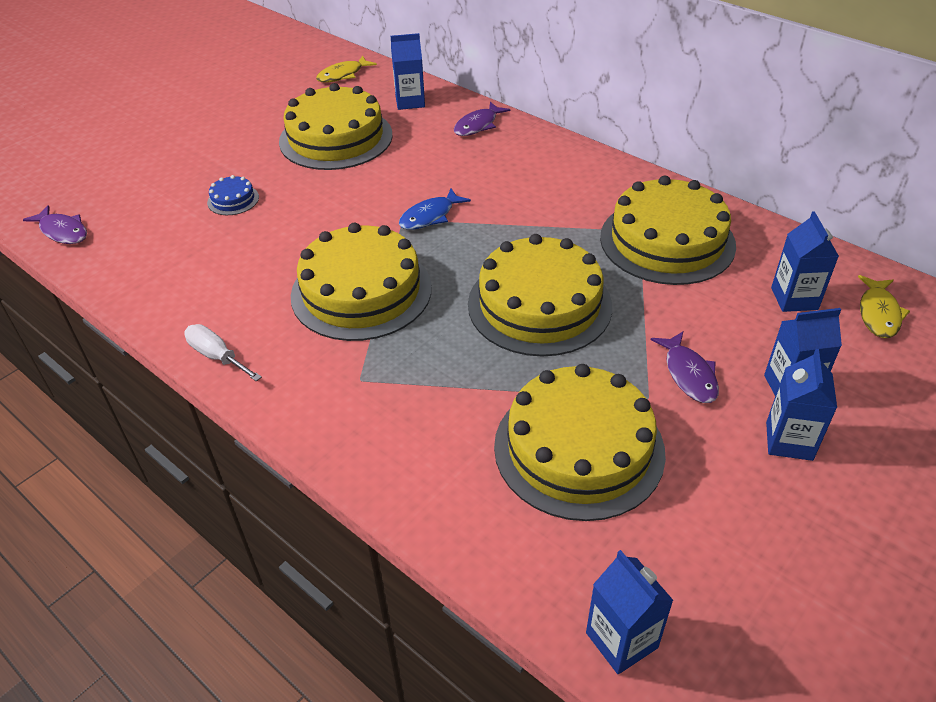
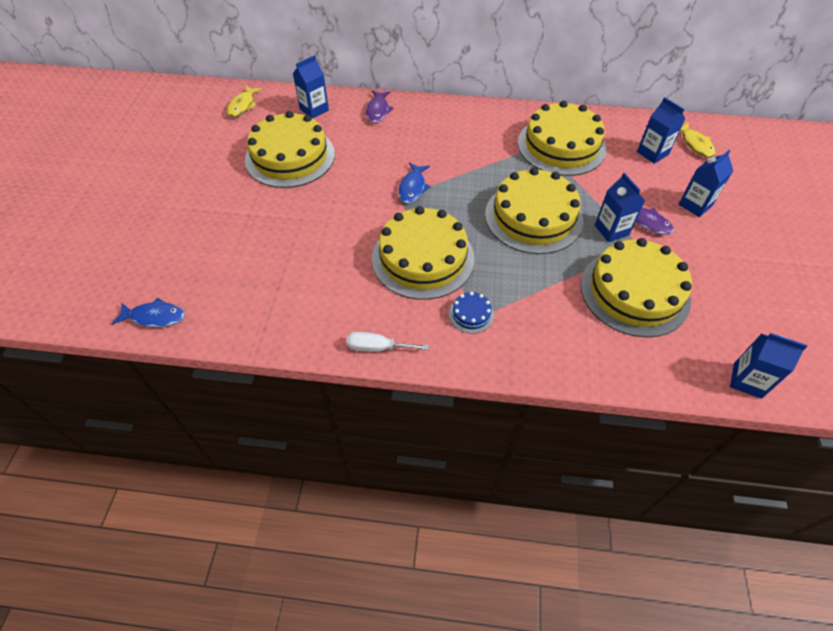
camera: 35 degrees left, 10 degrees up
purple fish [23,205,87,244] -> blue fish [112,298,185,327]
blue cake [207,175,259,215] -> blue cake moved to [449,292,494,334]
blue carton [766,349,837,461] -> blue carton moved to [595,173,645,242]

